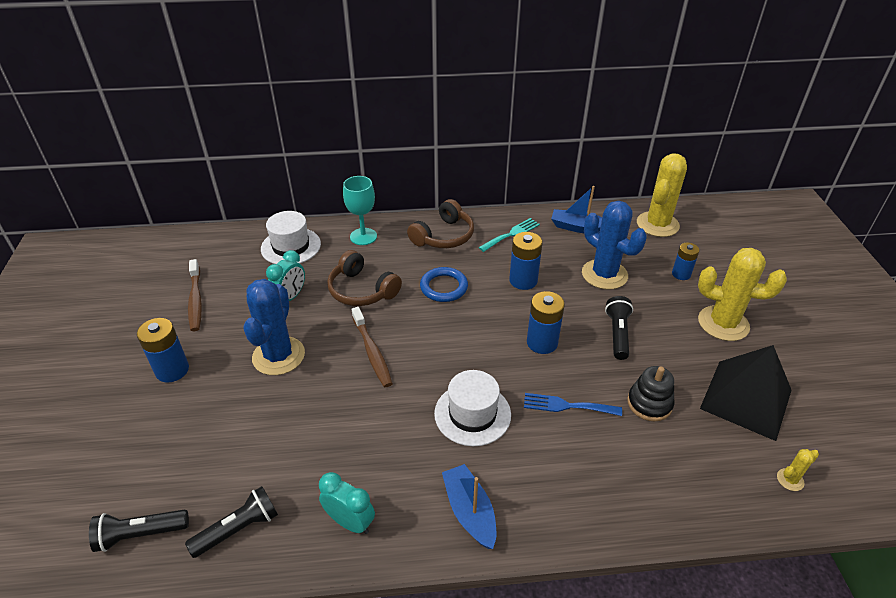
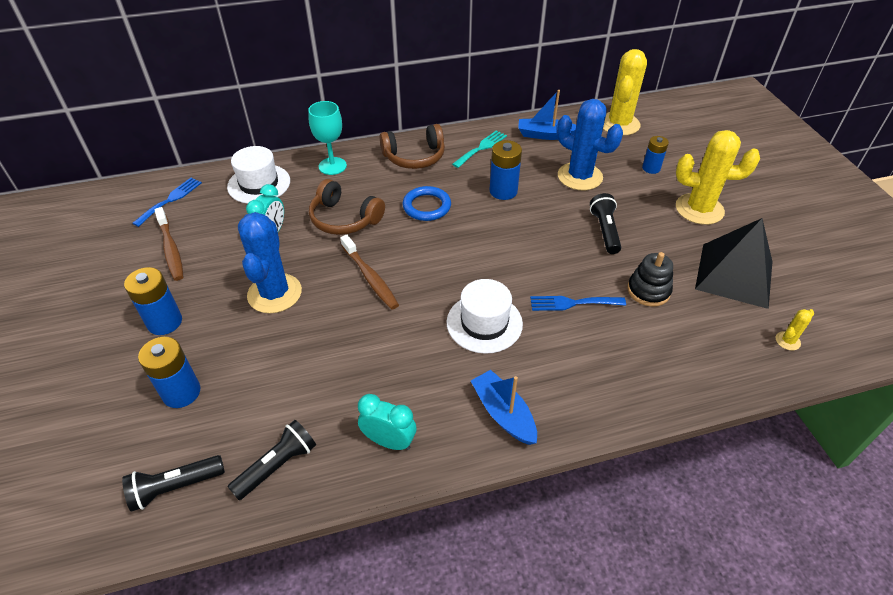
camera: 10 degrees left, 5 degrees up
brown headphones [407,199,474,248] -> brown headphones turned 45 degrees clockwise [380,124,445,169]
blue battery [527,291,565,354] -> blue battery moved to [138,337,201,408]
none -> blue fork [132,178,202,227]

